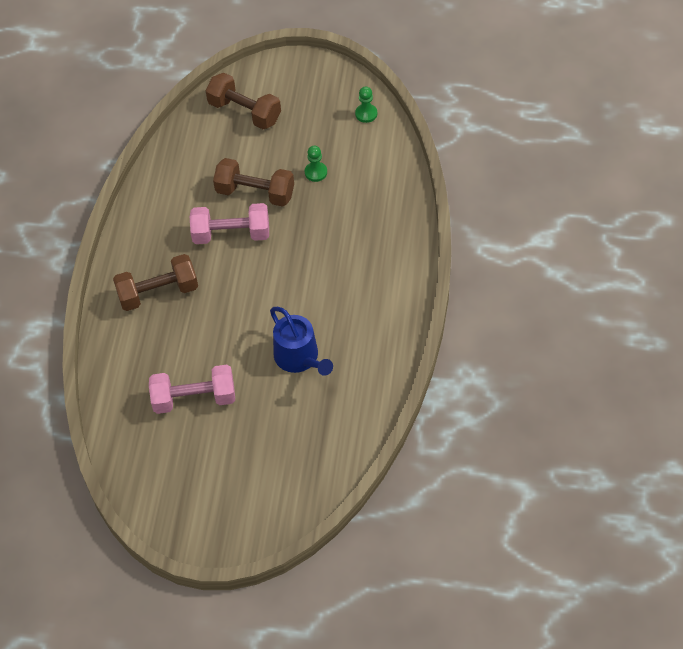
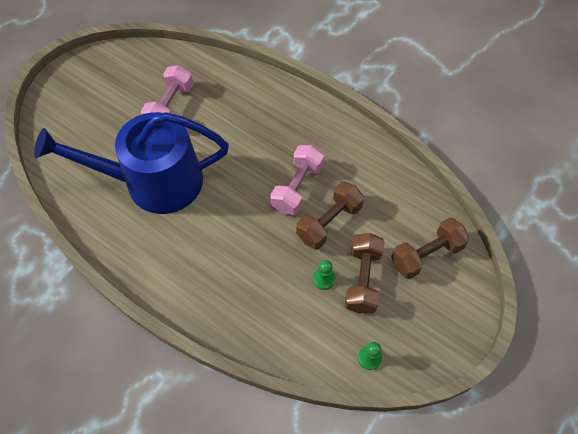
camera: 115 degrees right, 5 degrees up
brown dumbbell [113,254,198,311] -> brown dumbbell moved to [345,233,385,314]
blue watering can [270,307,333,376] -> blue watering can [34,112,229,214], size x2.00

